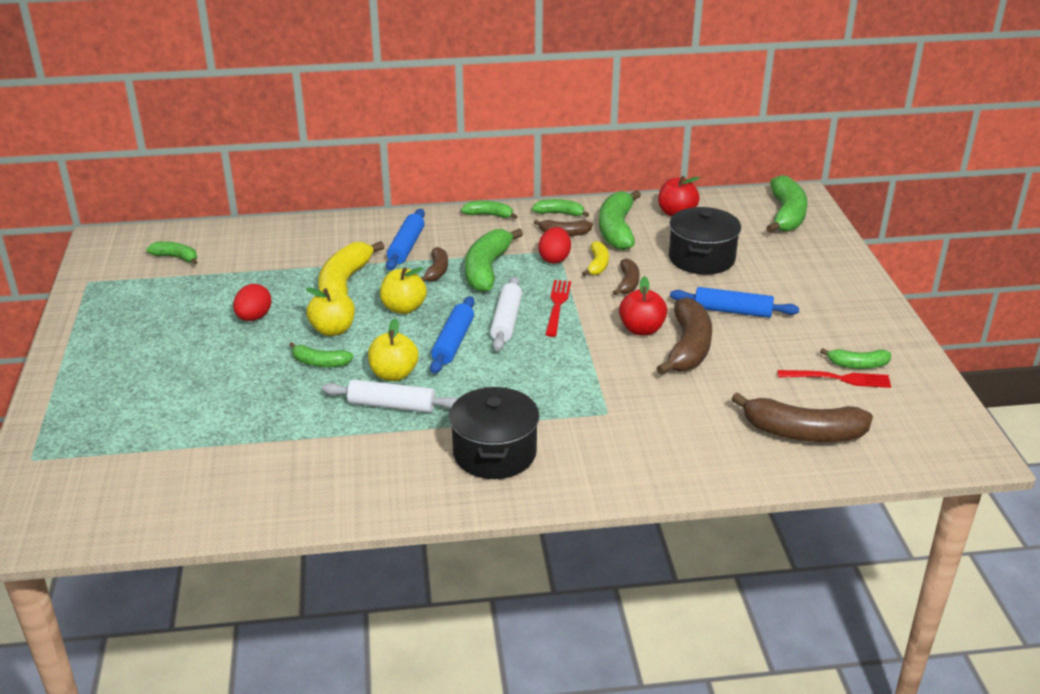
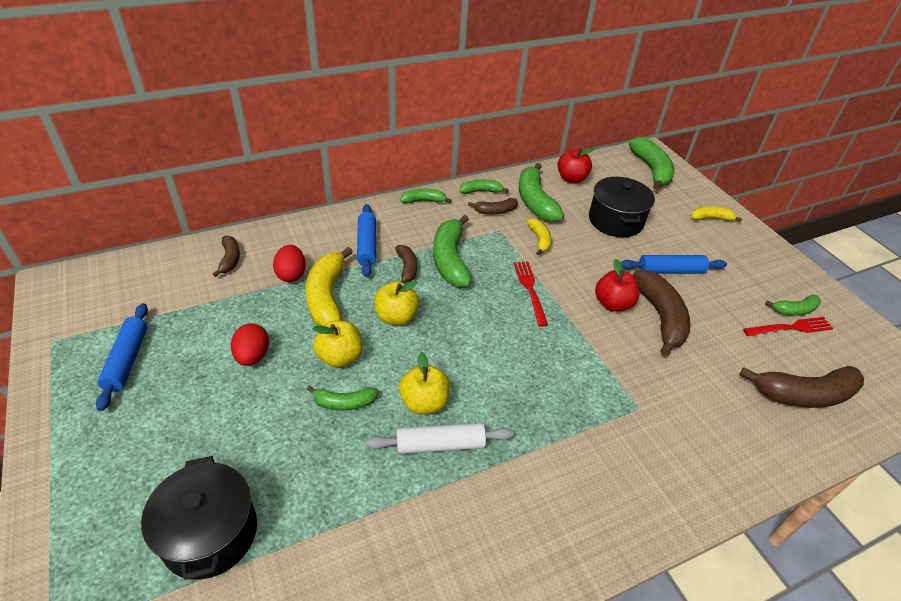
camera: 20 degrees left, 10 degrees up
green banana [146,241,197,265] -> none
blue rolling pin [430,296,475,374] -> blue rolling pin moved to [96,303,148,411]
black pot [449,387,539,479] -> black pot moved to [141,456,257,580]
white rolling pin [490,276,522,351] -> none
red egg [538,227,571,264] -> red egg moved to [273,245,306,282]
brown banana [613,258,639,295] -> brown banana moved to [213,235,240,277]
none -> yellow banana [691,206,742,222]

